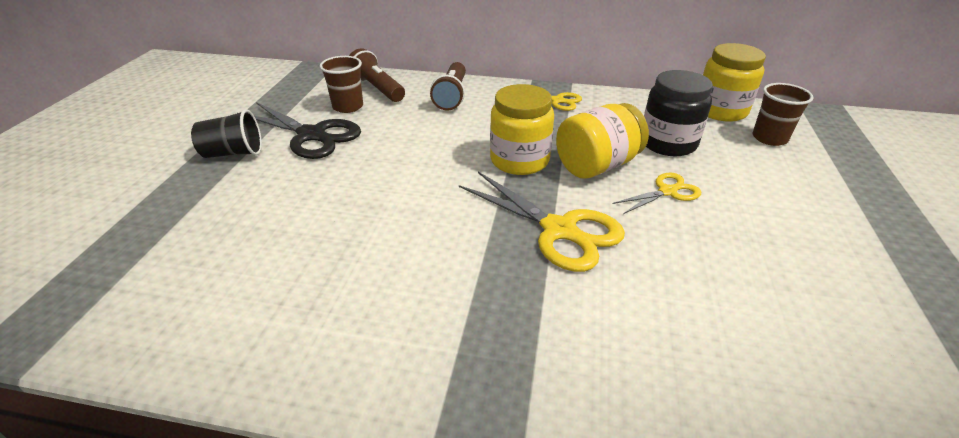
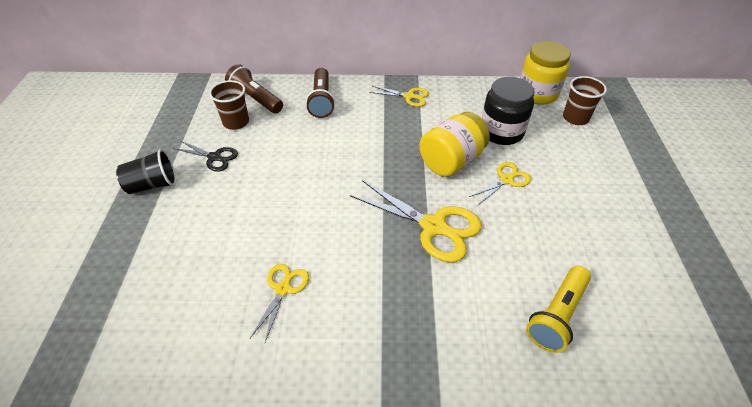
camera: 10 degrees left, 10 degrees up
black scissors [254,102,361,159] -> black scissors [173,141,238,172], size x0.56
yellow jar [490,84,554,175] -> none
none -> yellow scissors [250,264,309,342]
none -> yellow flashlight [526,266,591,353]

